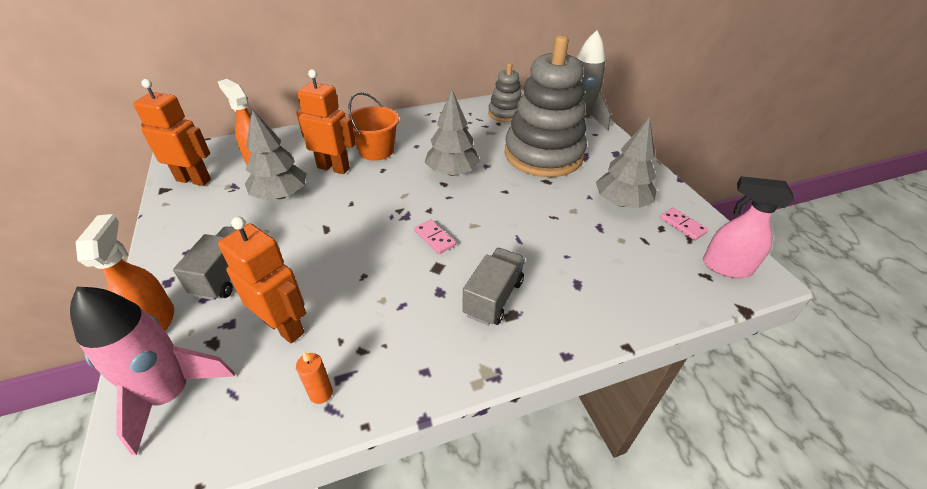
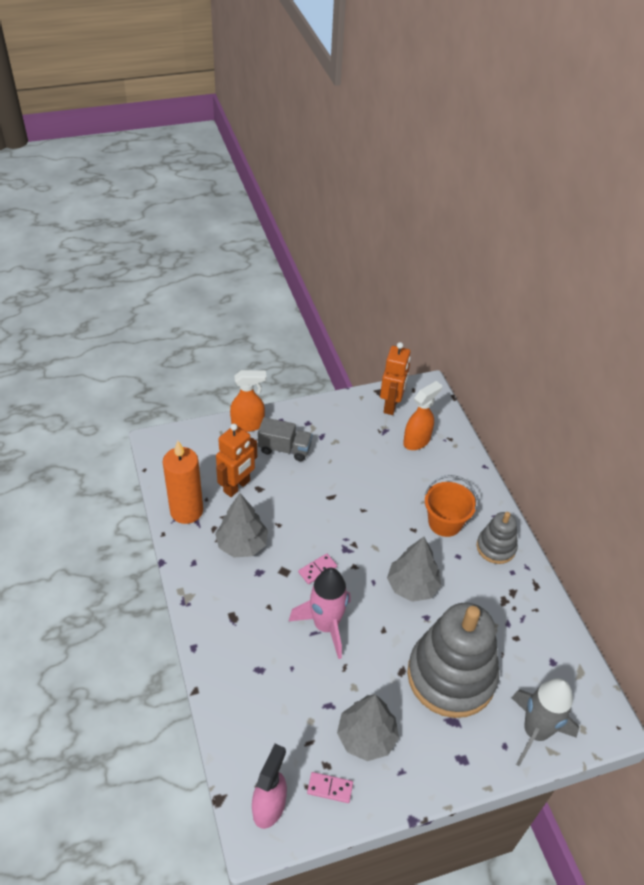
camera: 90 degrees right, 5 degrees up
pink rocket [70,287,235,455] -> pink rocket moved to [289,568,351,659]
grey tree [245,109,307,200] -> grey tree moved to [215,493,268,558]
orange robot [296,69,356,174] -> none
orange candle [296,352,333,404] -> orange candle [163,441,203,524], size x2.44
grey truck [462,248,525,326] -> none
grey stacking toy [488,63,522,122] -> grey stacking toy moved to [477,512,518,564]
pink domino [660,208,708,240] -> pink domino turned 45 degrees clockwise [307,772,353,803]

